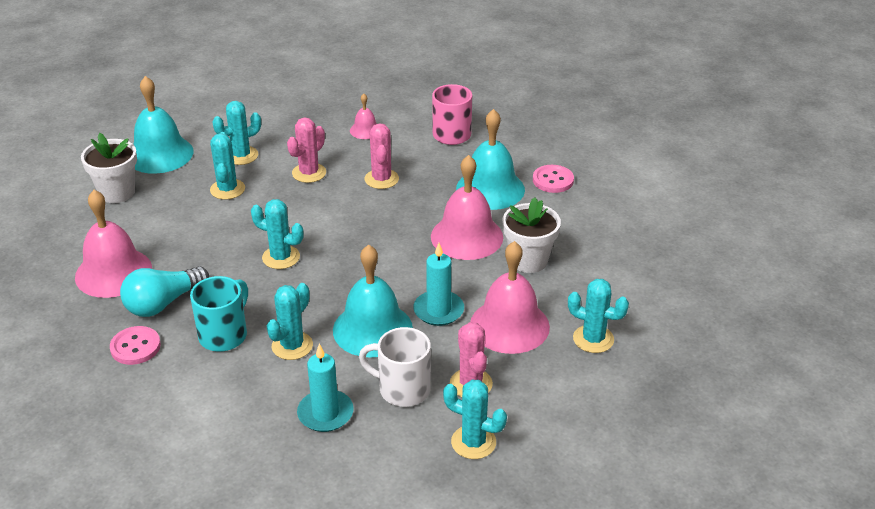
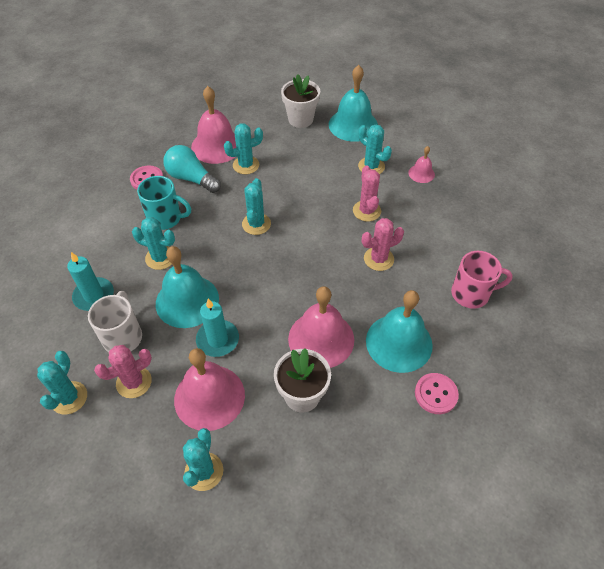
camera: 75 degrees right, 15 degrees up
turquoise cactus [210,132,245,200] -> turquoise cactus moved to [224,123,263,174]
pink cactus [287,117,326,183] -> pink cactus turned 60 degrees clockwise [353,166,381,222]
pink bell [350,94,377,139] -> pink bell moved to [408,146,435,183]

